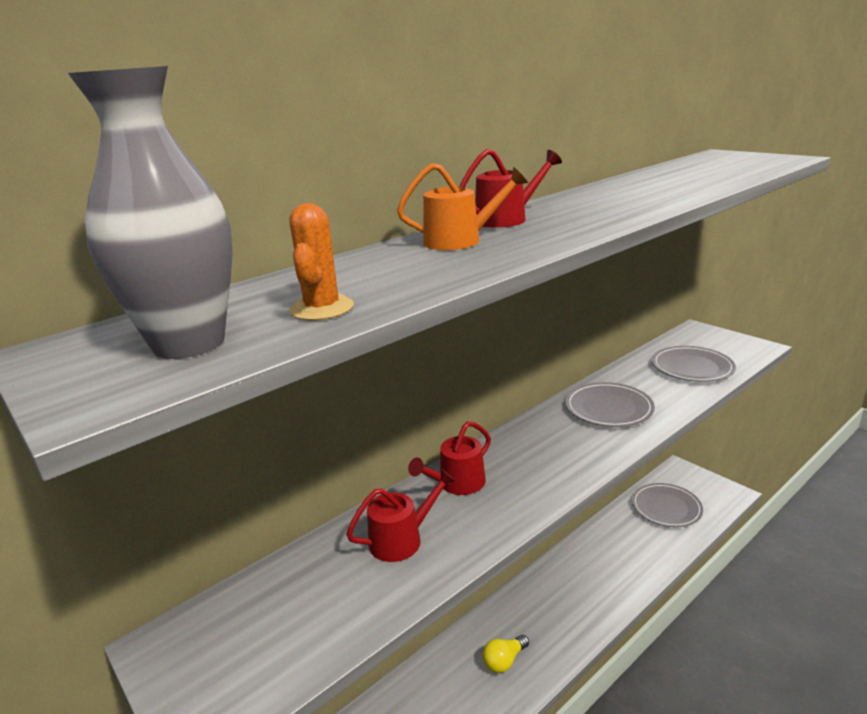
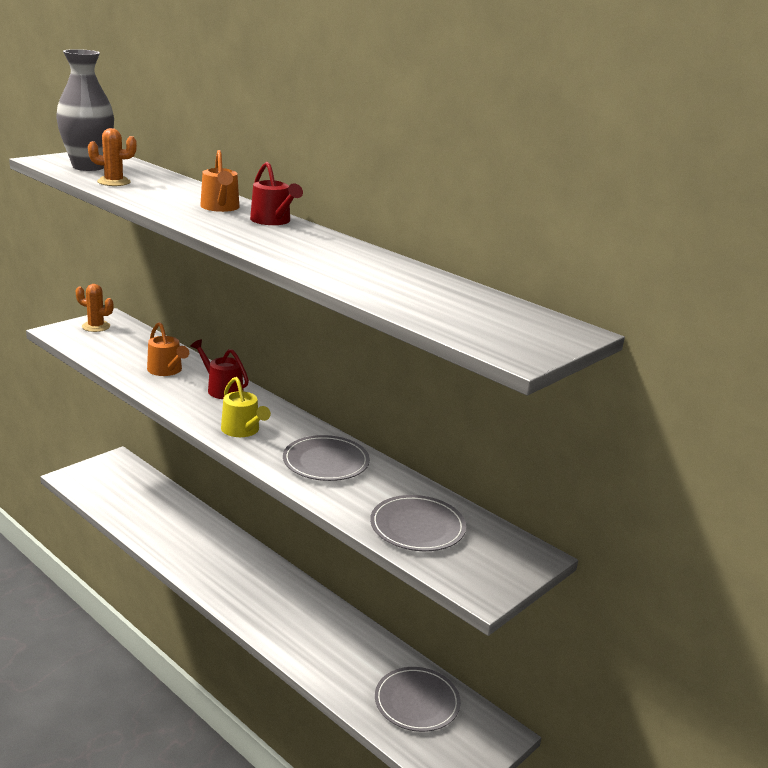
camera: 80 degrees right, 0 degrees up
red watering can [346,469,456,562] -> orange watering can [147,322,189,376]
yellow light bulb [483,635,529,673] -> none
none -> orange cactus [75,284,113,332]
none -> yellow watering can [221,377,271,437]

